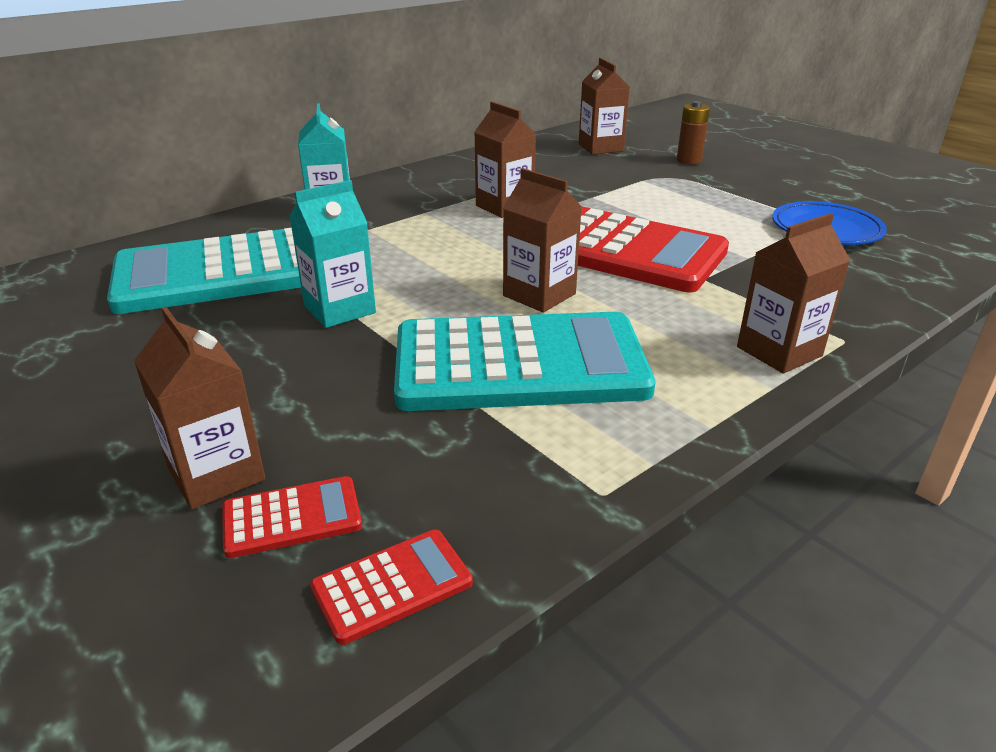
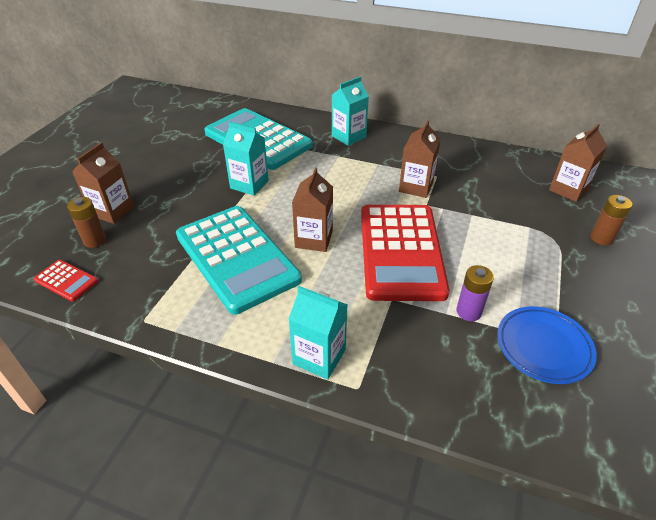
camera: 60 degrees right, 10 degrees up
red calculator [222,476,362,558] -> brown battery [67,197,106,248]
brown carton [737,213,850,374] -> turquoise carton [289,286,348,379]
none -> purple battery [457,265,494,321]

